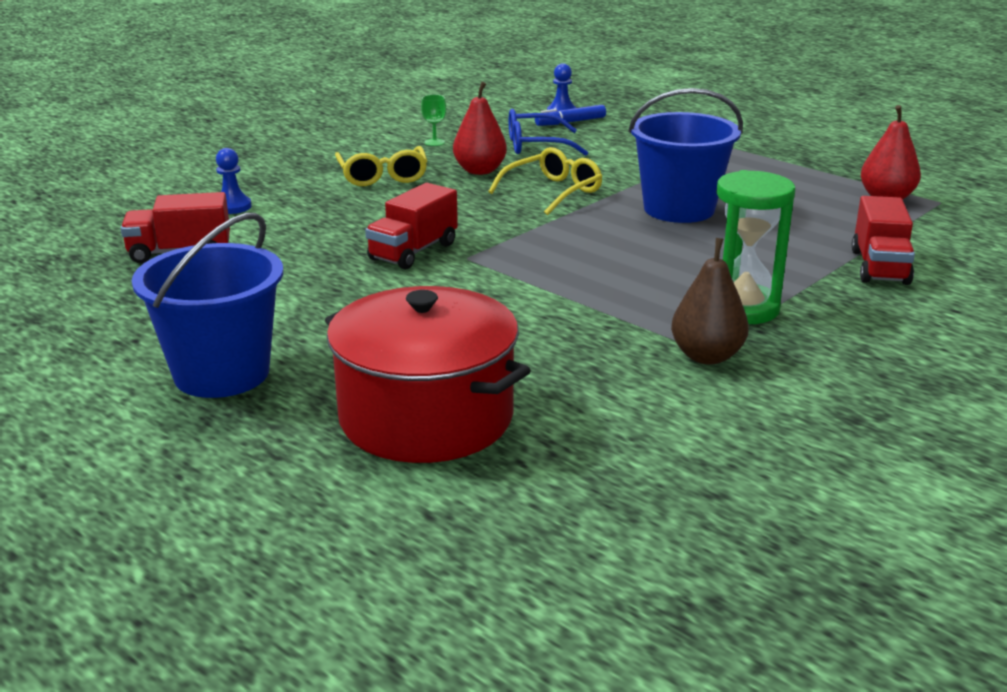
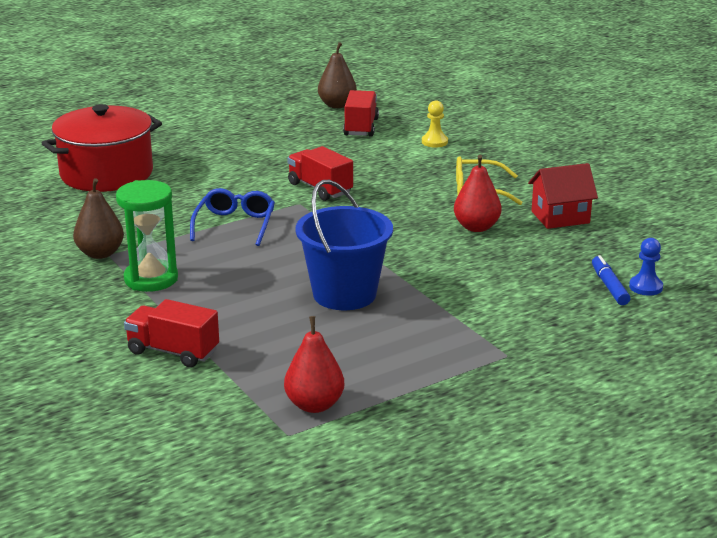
camera: 105 degrees right, 0 degrees up
blue bucket [132,213,283,398] -> none
blue pawn [216,148,252,214] -> yellow pawn [422,101,448,147]
green goblet [421,95,446,146] -> red house [528,163,598,229]
yellow glasses [488,147,603,215] -> none
blue glasses [509,109,588,156] -> blue glasses moved to [190,188,275,246]
none -> brown pear [318,42,357,108]

